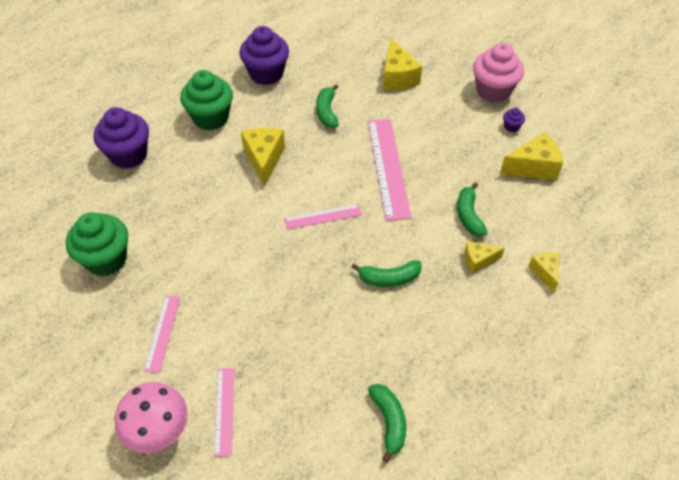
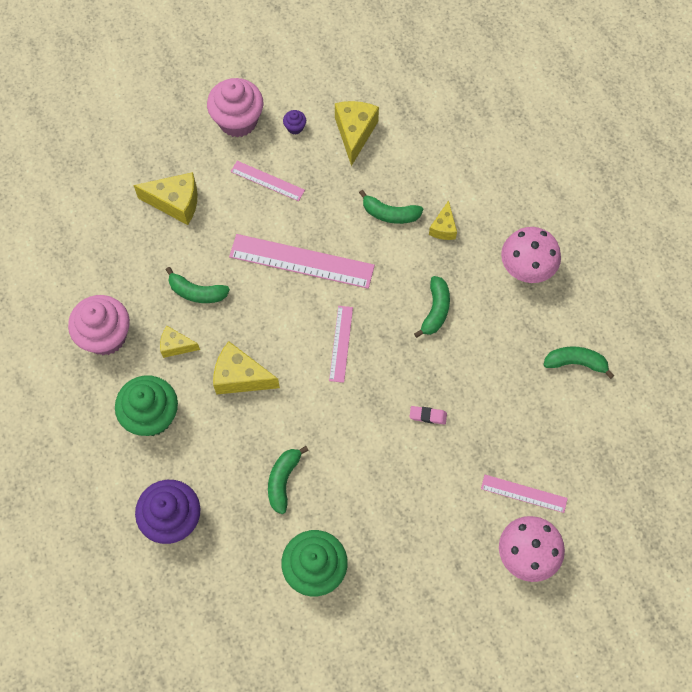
camera: 70 degrees left, 15 degrees up
pink ruler [144,295,181,373] -> pink ruler moved to [231,161,305,201]
purple cupcake [239,26,289,85] -> pink cupcake [68,295,130,355]
yellow cheese [528,252,559,293] -> yellow cheese moved to [160,326,200,358]
none -> green banana [268,446,309,514]
none -> pink eraser [410,406,447,425]
none -> pink mushroom [501,227,561,283]

